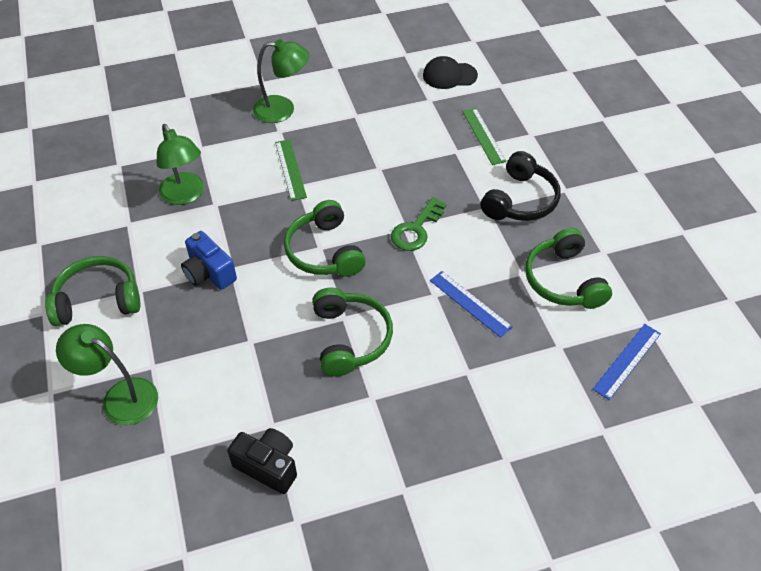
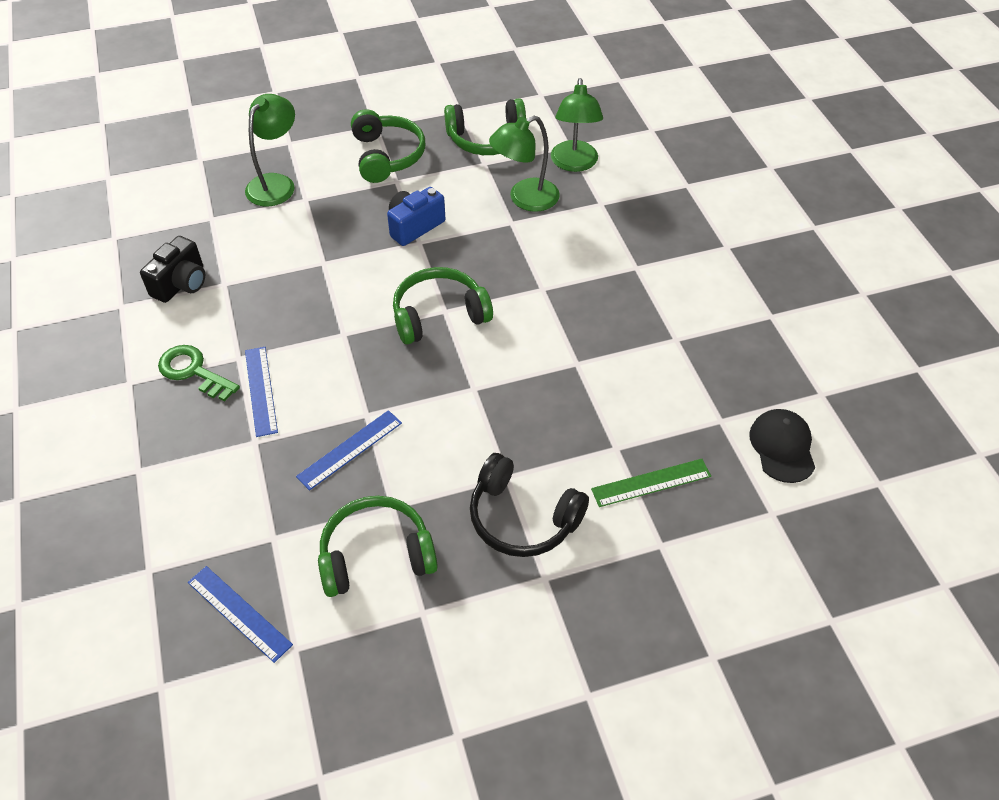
camera: 90 degrees right, 0 degrees up
green lamp [253,39,309,123] -> green lamp moved to [551,78,603,172]
green ruler [275,139,307,201] -> none
green headphones [312,287,393,376] -> green headphones moved to [444,98,526,155]
green key [391,197,447,251] -> green key moved to [158,345,240,401]
none -> blue ruler [245,347,278,437]

